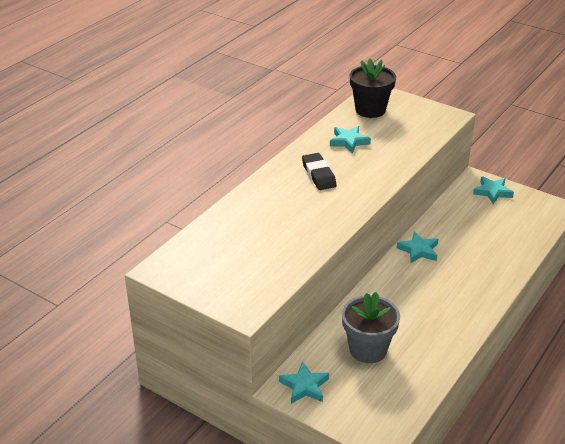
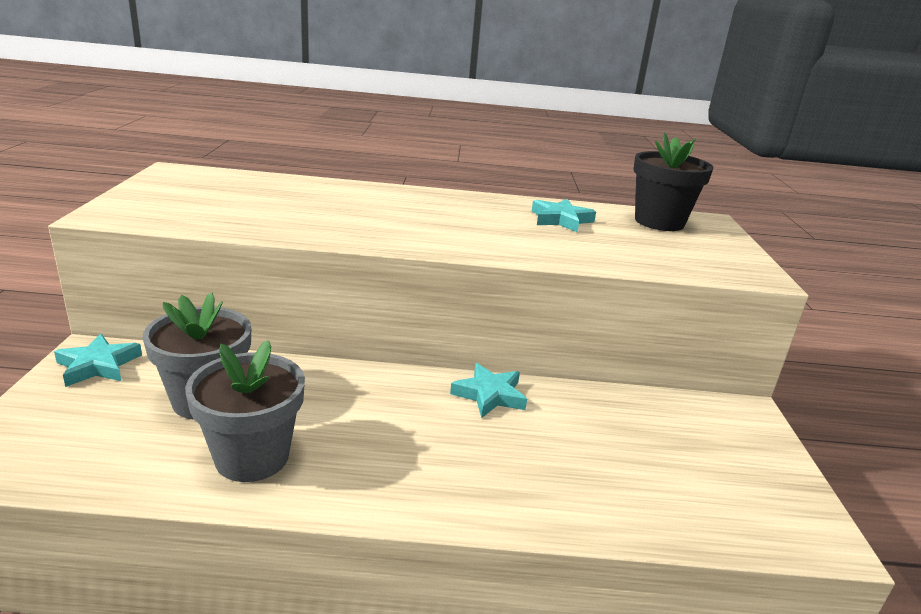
camera: 55 degrees right, 10 degrees down
black eraser [302,153,337,190] -> none
turquoise star [473,176,514,204] -> none
none -> grey flower pot [185,340,305,482]

